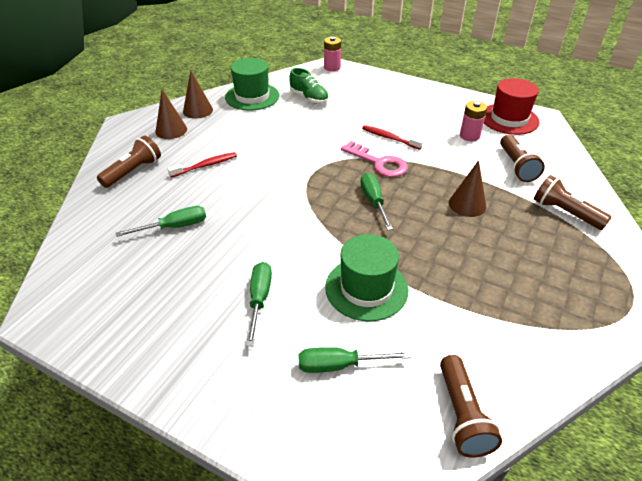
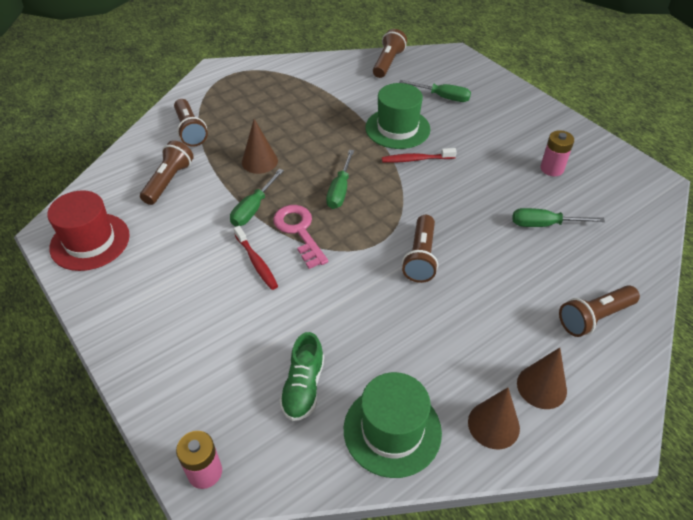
camera: 155 degrees left, 5 degrees up
red toothbrush [168,152,237,178] -> red toothbrush moved to [382,148,457,163]
green screwdriver [246,262,272,346] -> green screwdriver moved to [230,169,284,226]
green shoe [289,68,329,104] -> green shoe turned 150 degrees counterclockwise [279,332,324,421]
pink battery [460,101,487,141] -> pink battery moved to [541,130,574,176]
none -> brown flashlight [402,215,438,283]

